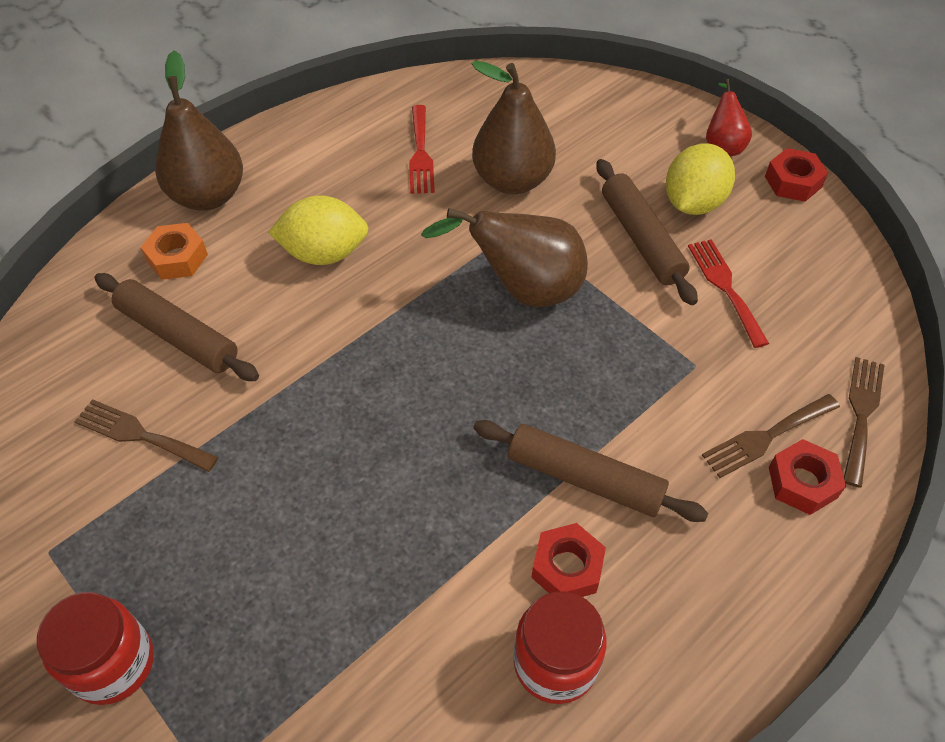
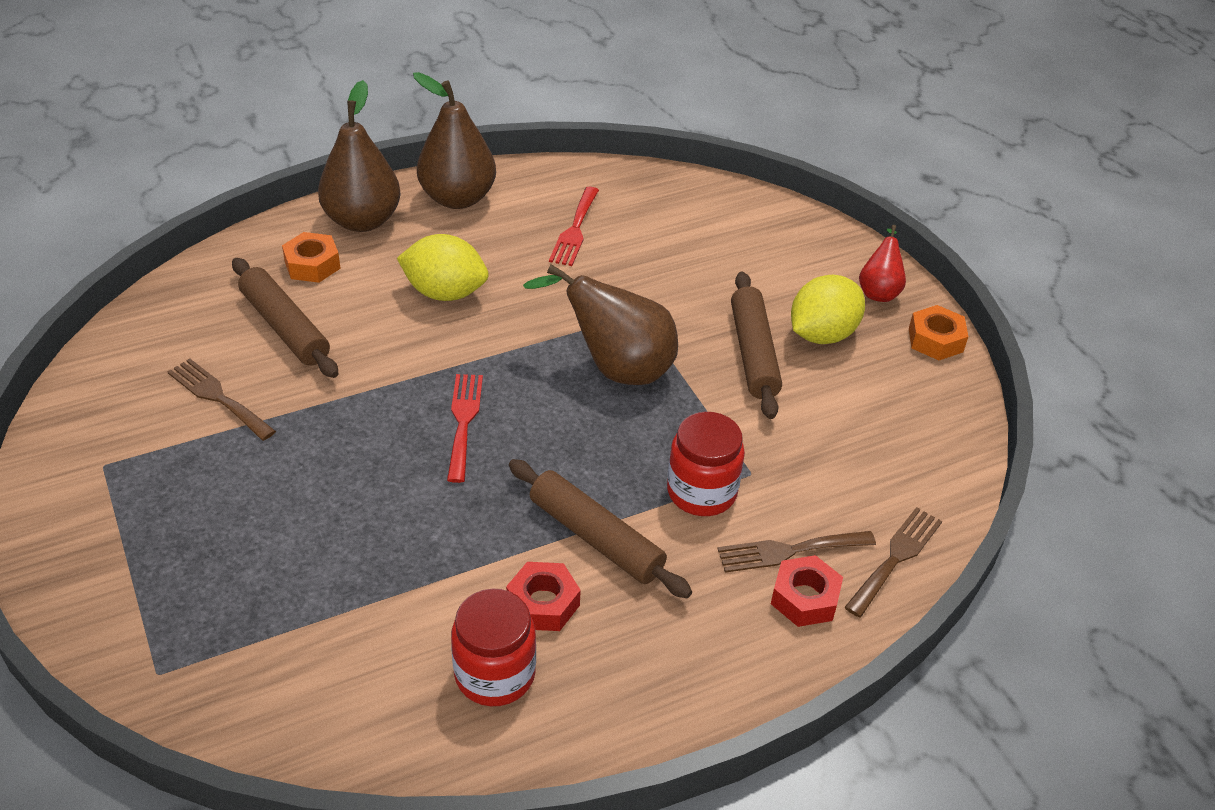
camera: 15 degrees right, 10 degrees down
red jar [37,592,154,705] -> red jar moved to [667,412,745,516]
brown pear [472,61,556,194] -> brown pear moved to [413,72,496,209]
red fork [688,239,769,348] -> red fork moved to [447,374,483,483]
red nut [765,148,828,202] -> orange nut [909,305,968,360]

